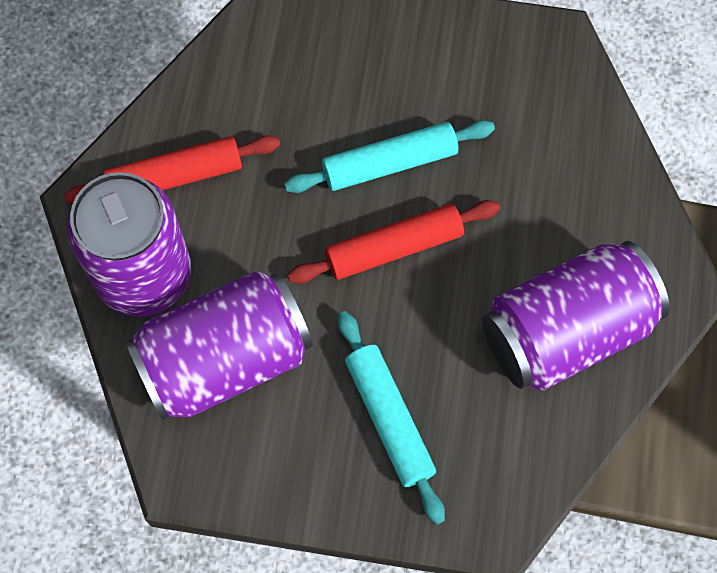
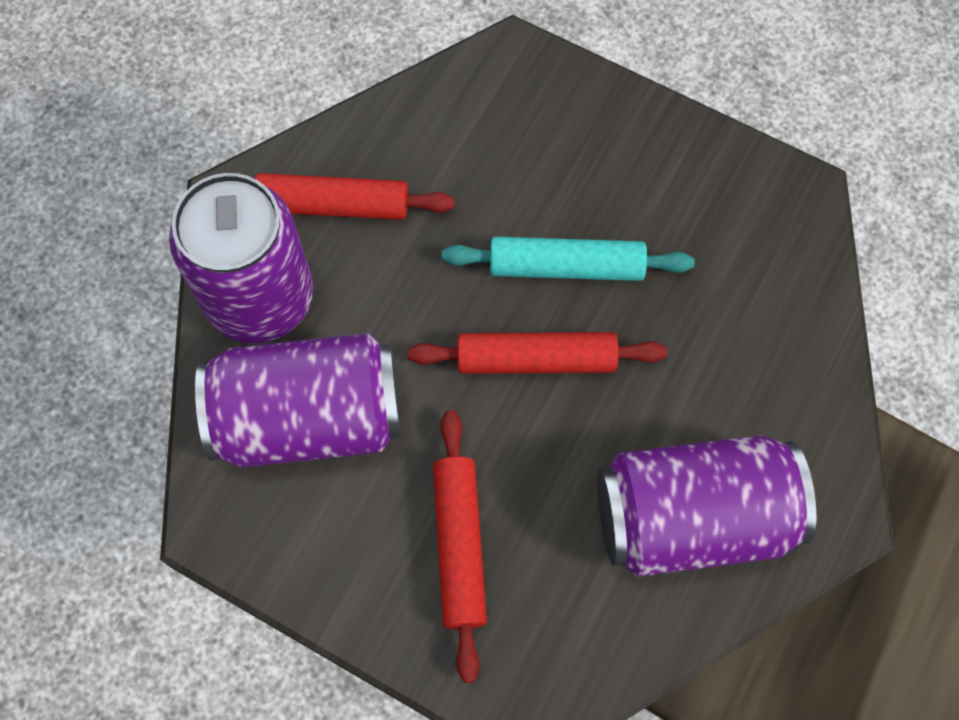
camera: 20 degrees right, 0 degrees up
turquoise rolling pin [338,311,445,525] -> red rolling pin [433,410,487,683]

